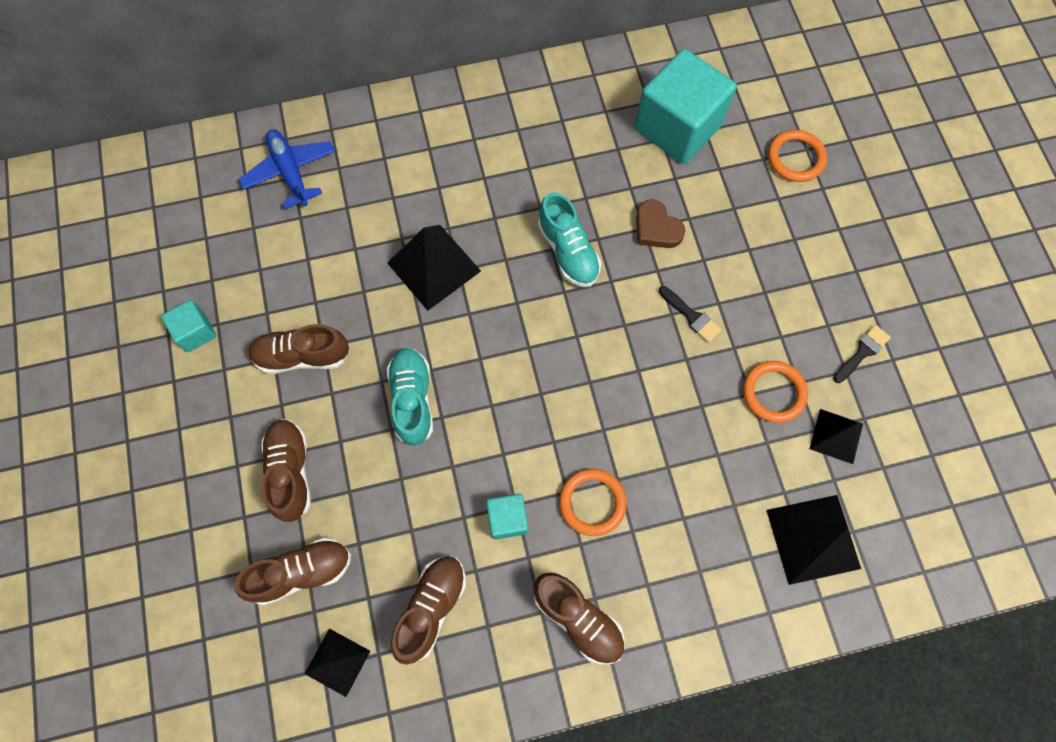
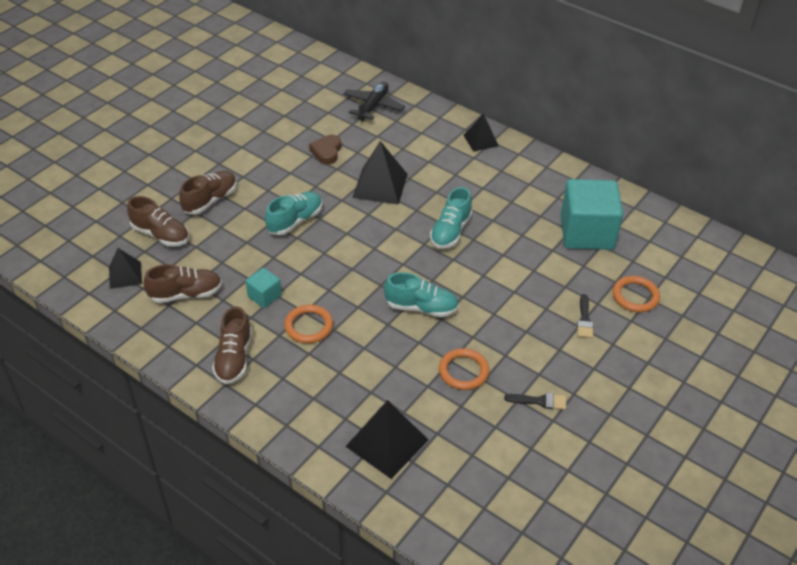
camera: 50 degrees right, 25 degrees down
turquoise cube [161,300,217,352] -> none
blue plane [238,129,335,209] -> black plane [343,82,405,121]
brown shoe [248,324,349,374] -> none
brown heart [636,199,685,248] -> brown heart moved to [309,135,341,164]
black brush [659,286,722,343] -> black brush moved to [577,294,593,338]
black pyramid [810,409,863,464] -> black pyramid moved to [463,114,499,152]
none -> turquoise shoe [384,272,459,317]

